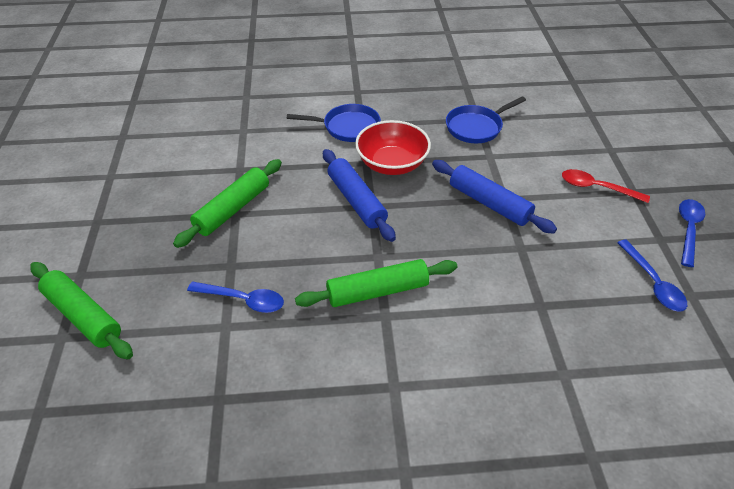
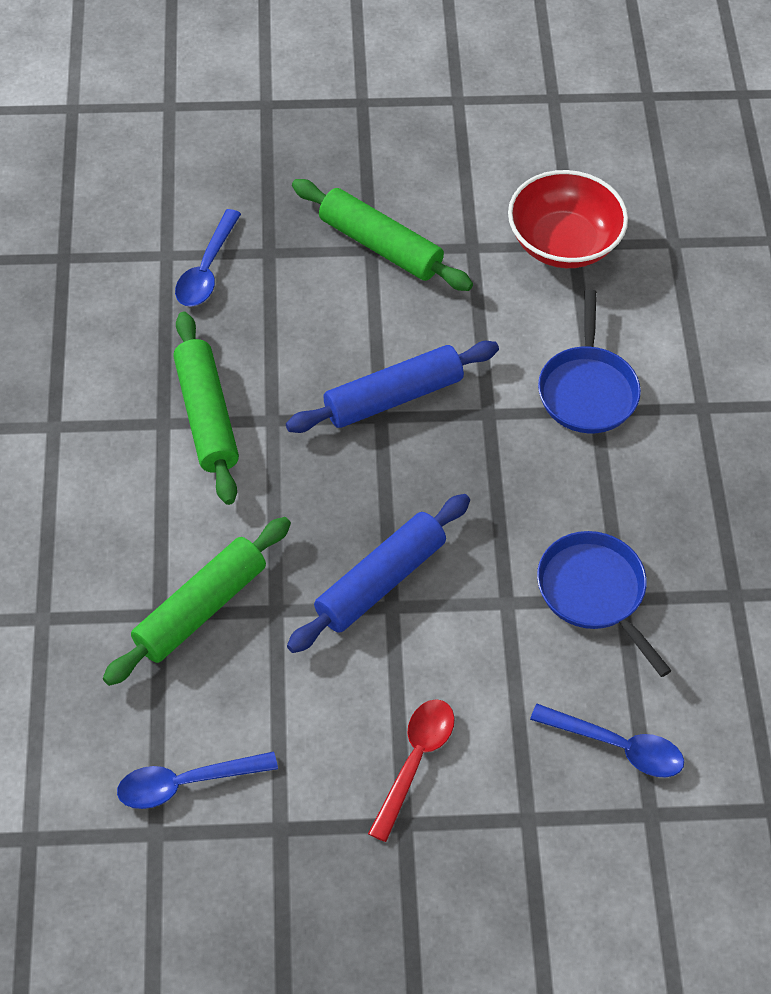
camera: 90 degrees right, 10 degrees up
green rolling pin [30,262,133,359] -> green rolling pin moved to [103,517,291,686]
red bowl [355,120,431,175] -> red bowl moved to [508,170,628,268]
blue spoon [679,199,705,267] -> blue spoon moved to [530,704,684,778]

